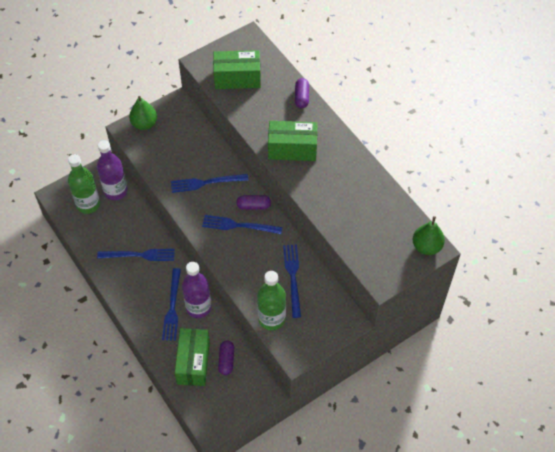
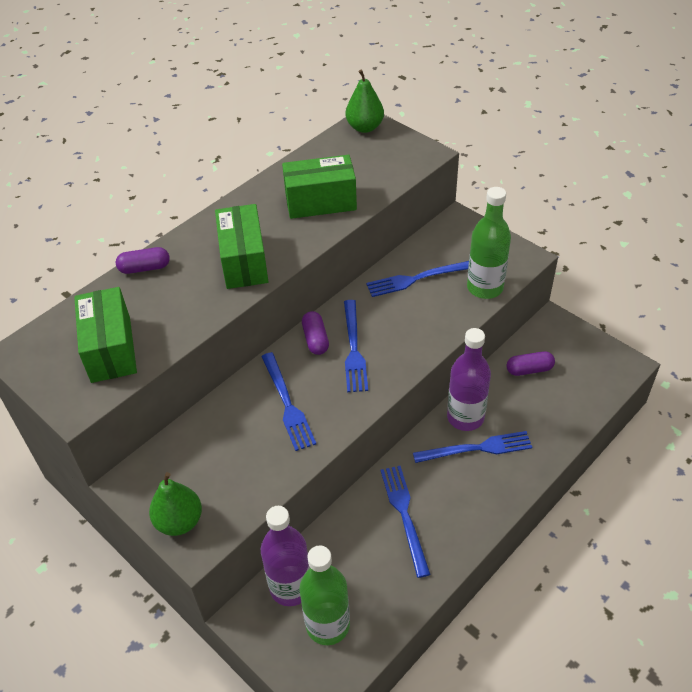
camera: 100 degrees left, 10 degrees down
green box [175,328,210,386] -> green box moved to [282,155,357,219]

